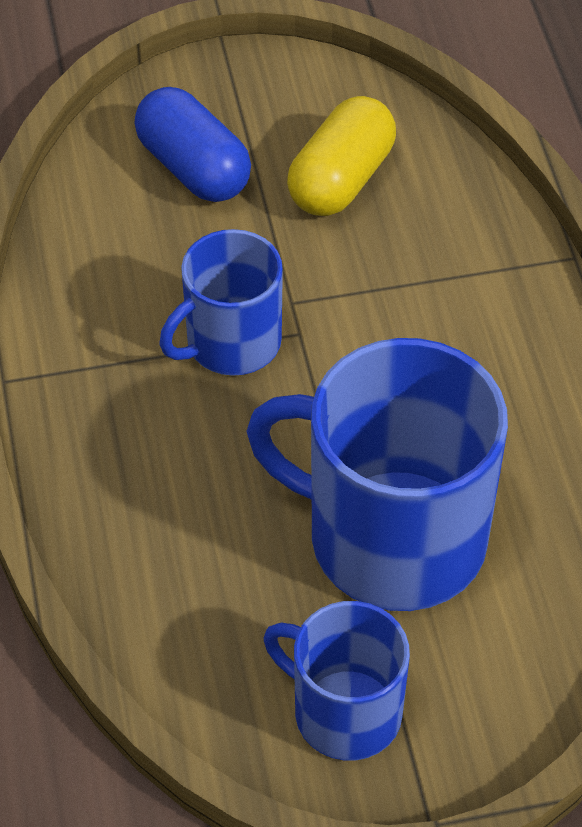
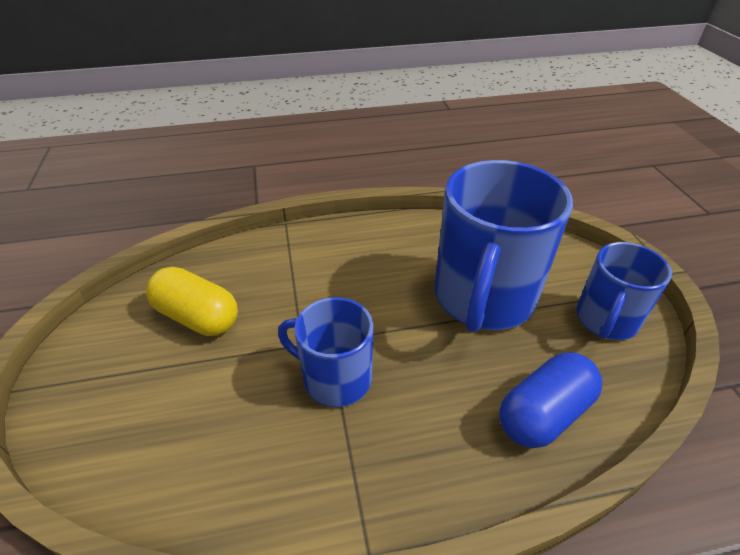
camera: 90 degrees left, 10 degrees down
blue capsule [134,87,251,202] -> blue capsule moved to [499,352,603,448]
blue mug [159,229,283,376] -> blue mug turned 150 degrees clockwise [278,297,373,407]

